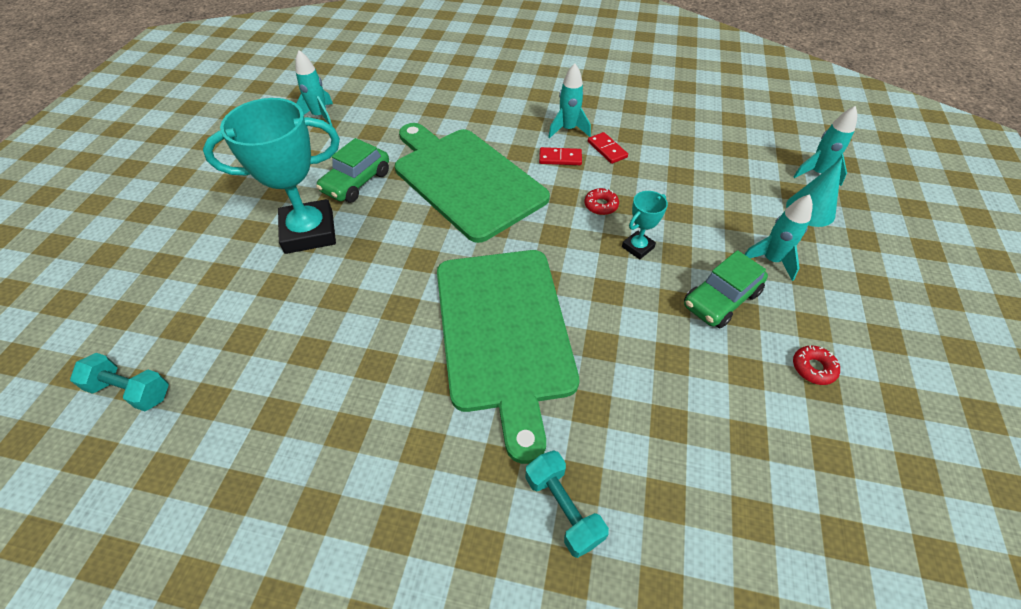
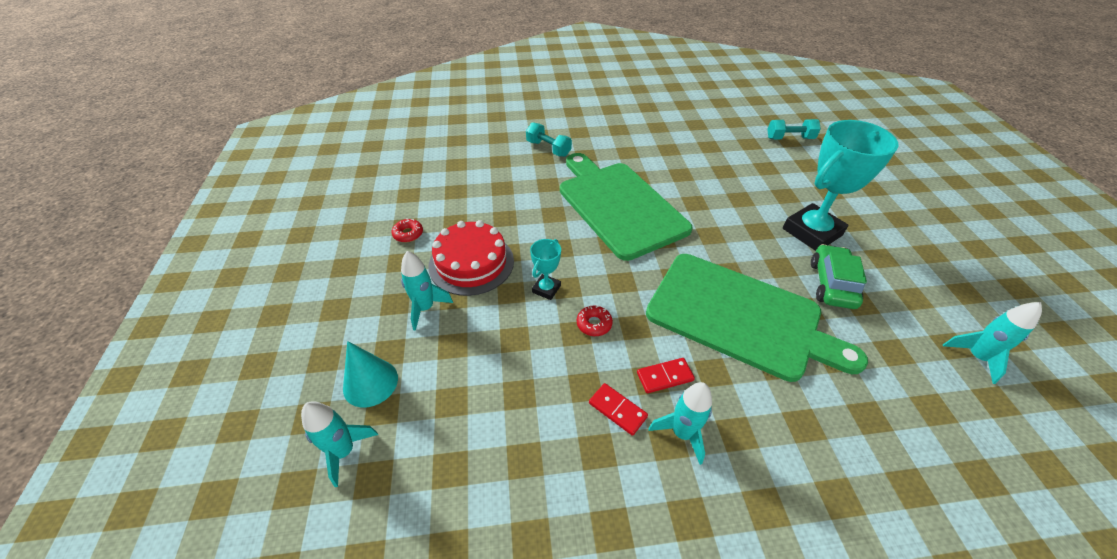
camera: 160 degrees right, 5 degrees down
green car [684,250,768,328] -> red cake [429,220,514,296]

